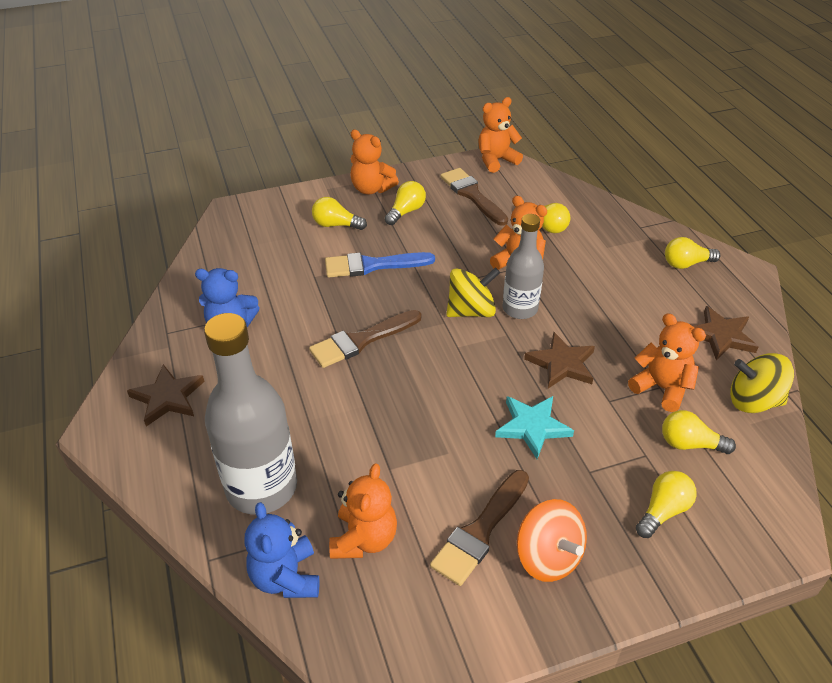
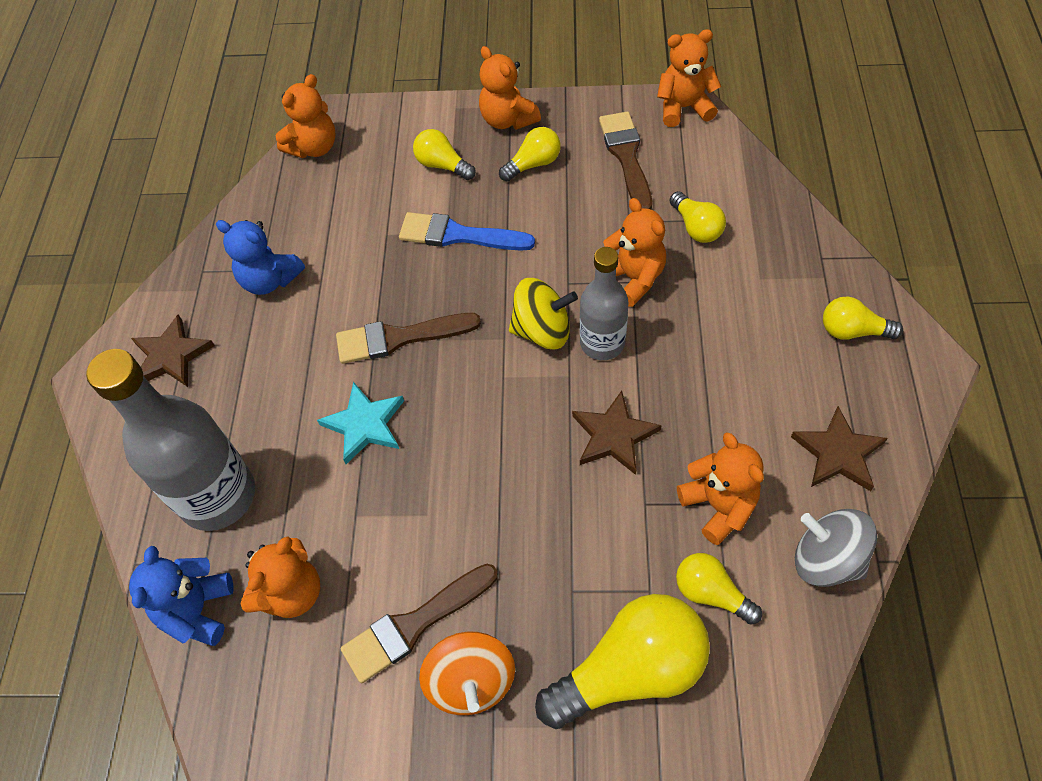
camera: 25 degrees right, 15 degrees up
turquoise star [495,396,574,459] -> turquoise star moved to [317,382,404,464]
yellow light bulb [636,471,697,538] -> yellow light bulb [535,594,710,729], size x1.90
yellow spinning top [730,353,794,413] -> grey spinning top [795,509,877,587]
none -> orange teddy bear [276,74,335,158]

